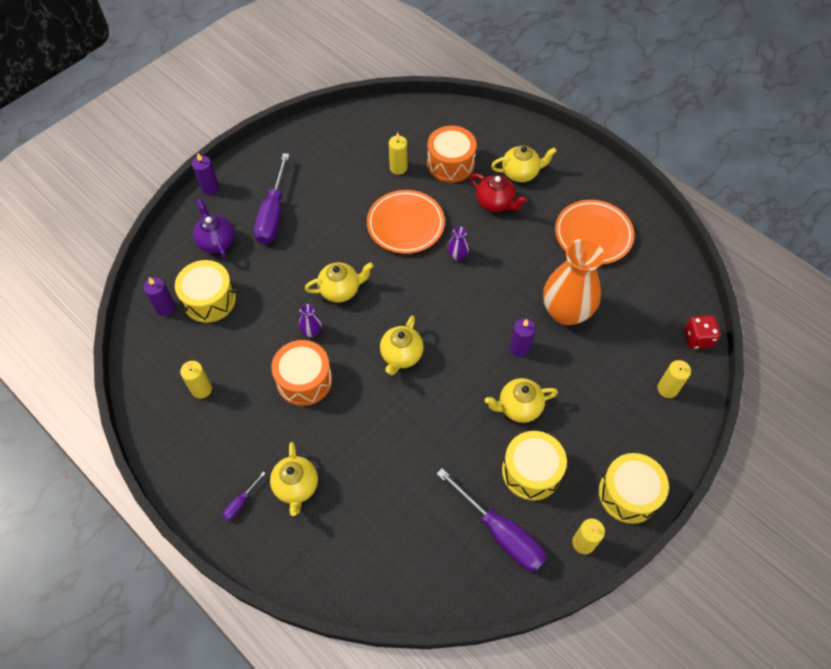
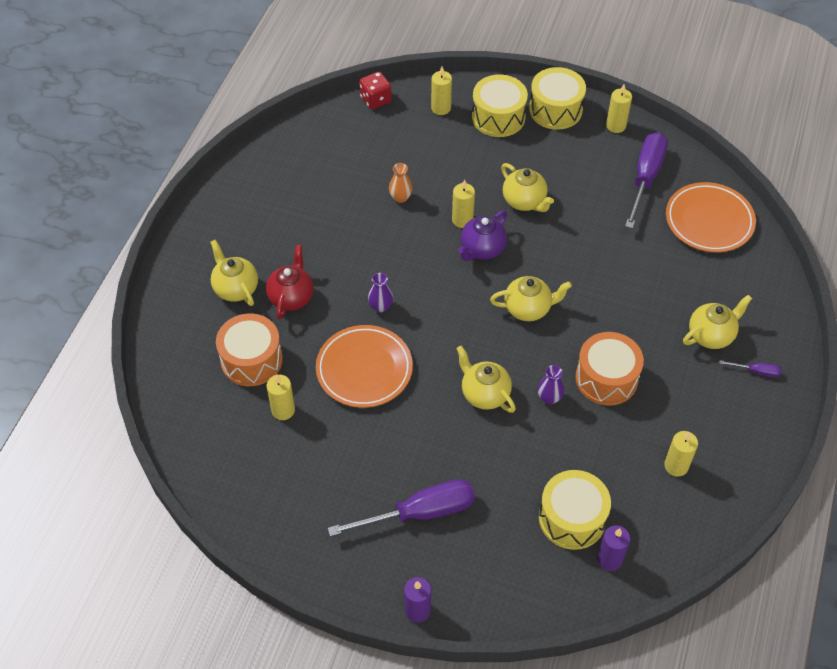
camera: 115 degrees left, 5 degrees down
purple teapot [193,198,234,259] -> purple teapot moved to [458,211,507,261]
yellow drum [502,431,567,500] -> yellow drum moved to [472,74,528,137]
purple candle [510,318,535,357] -> yellow candle [452,180,475,228]
orange vase [543,239,604,325] -> orange vase [389,163,413,203], size x0.41
orange plate [555,200,634,264] -> orange plate moved to [666,182,756,252]

